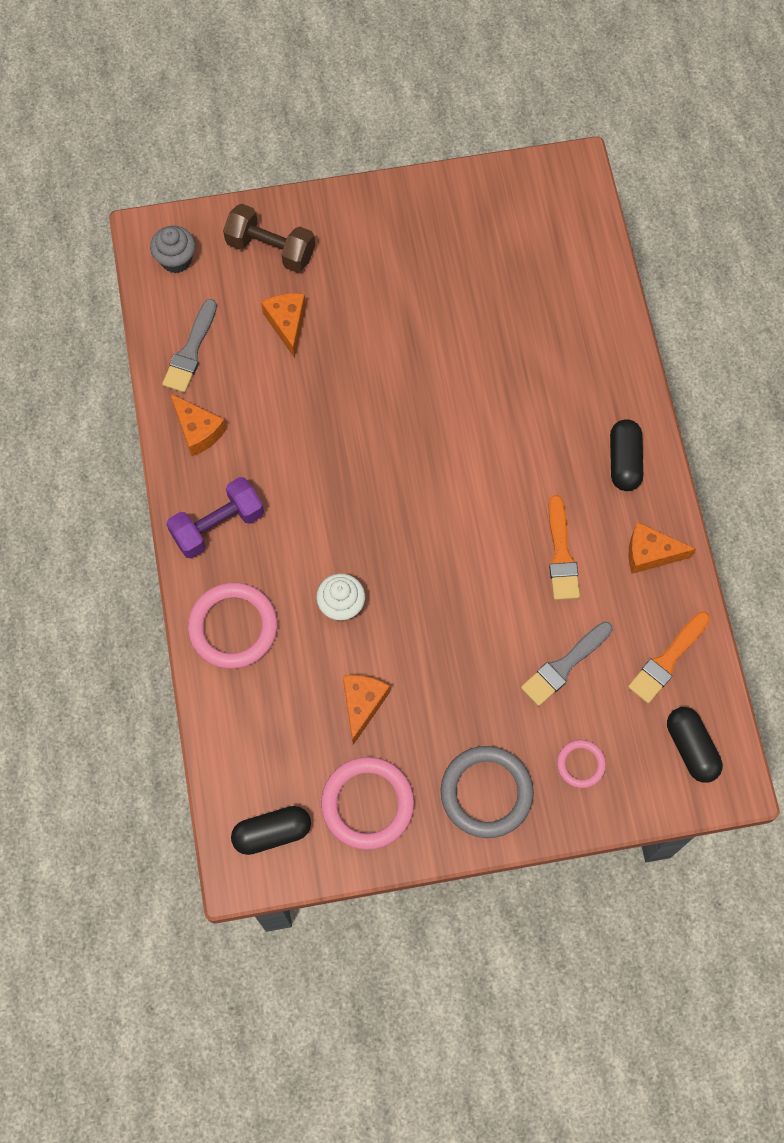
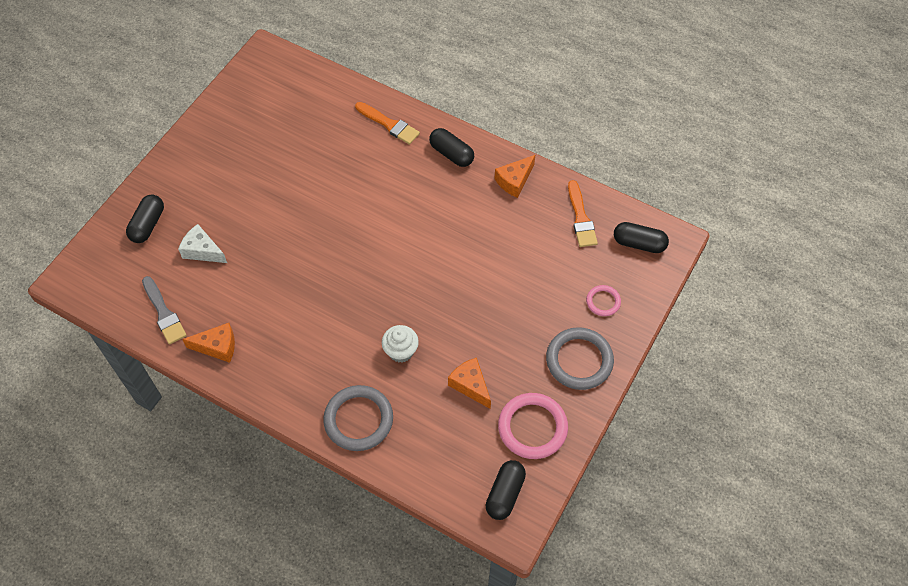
camera: 50 degrees left, 10 degrees down
grey cupcake [150,226,195,273] -> none
purple dumbbell [166,477,264,559] -> none
pink ring [188,583,278,669] -> grey ring [323,385,393,451]
brown dumbbell [223,204,315,272] -> black capsule [126,195,164,243]
orange cheese [261,293,306,358] -> white cheese [178,224,227,263]
grey brush [521,621,613,706] -> none
orange brush [549,495,580,600] -> orange brush moved to [355,102,420,145]

